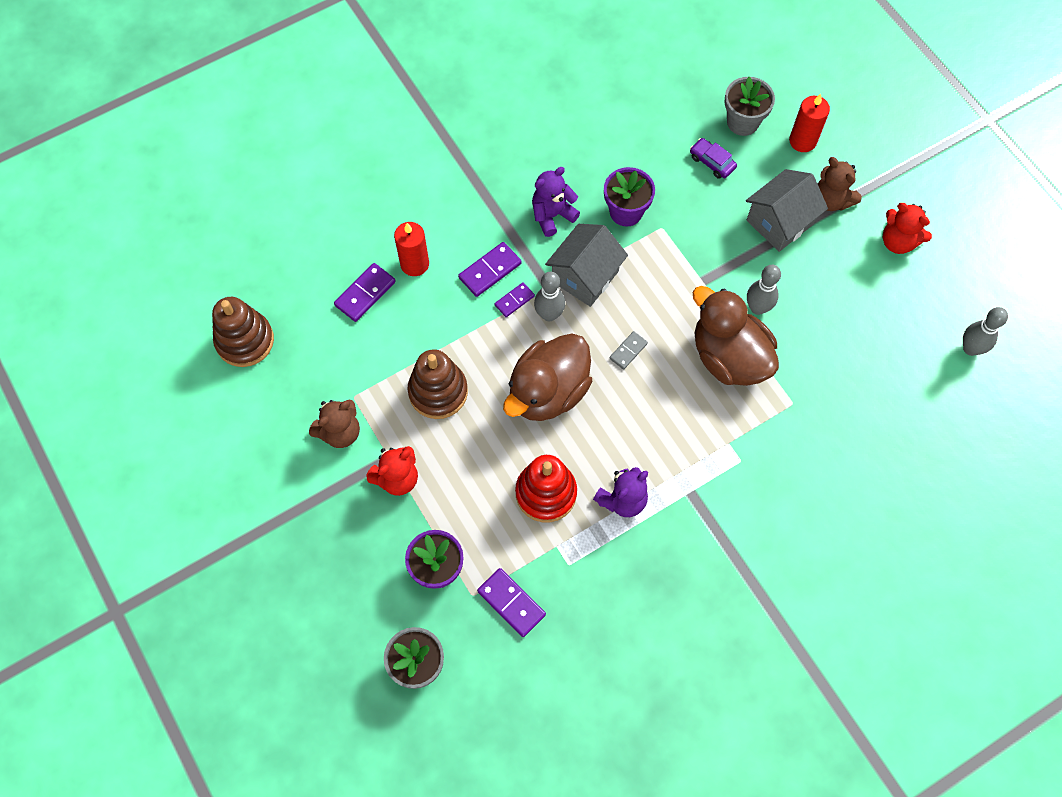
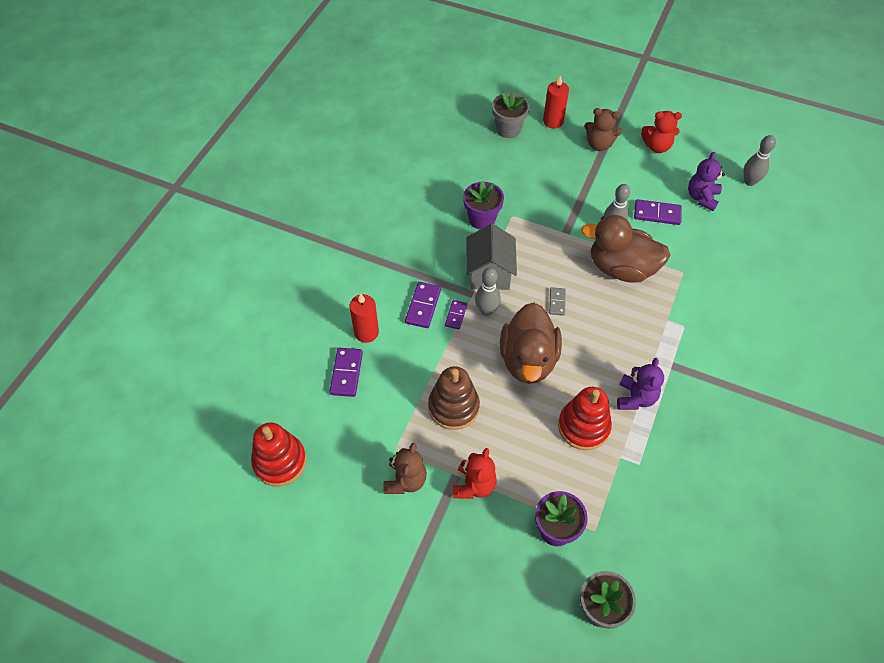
camera: 35 degrees left, 10 degrees down
brown stacking toy [212,297,274,367] -> red stacking toy [251,423,306,486]
purple domino [477,568,546,637] -> purple domino moved to [634,199,682,225]
purple teddy bear [532,167,580,237] -> purple teddy bear moved to [688,152,725,211]
purple car [690,138,737,179] -> none
grey house [746,169,828,252] -> none

